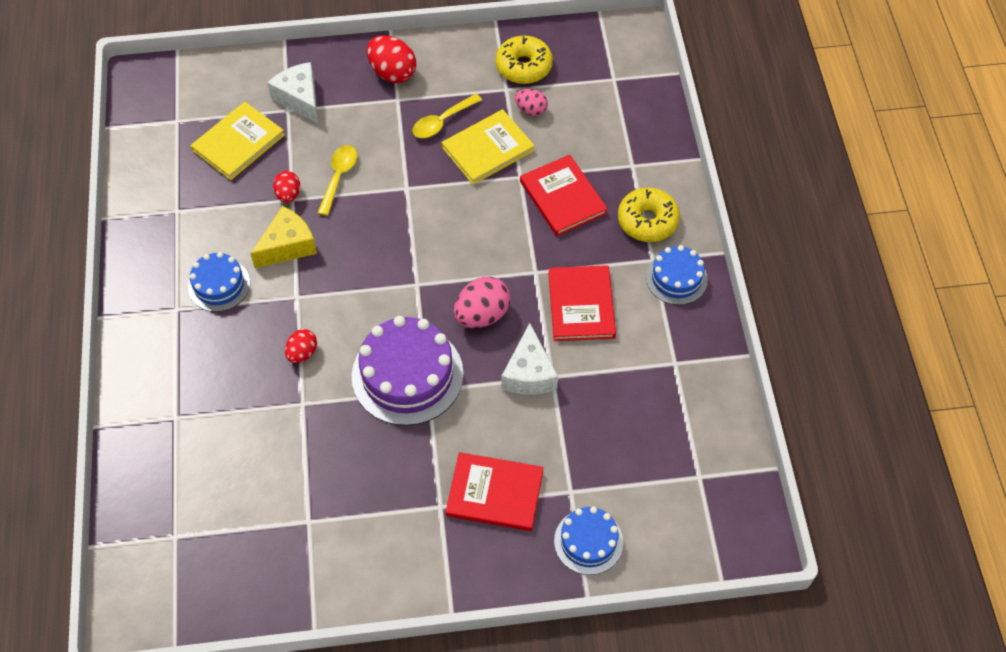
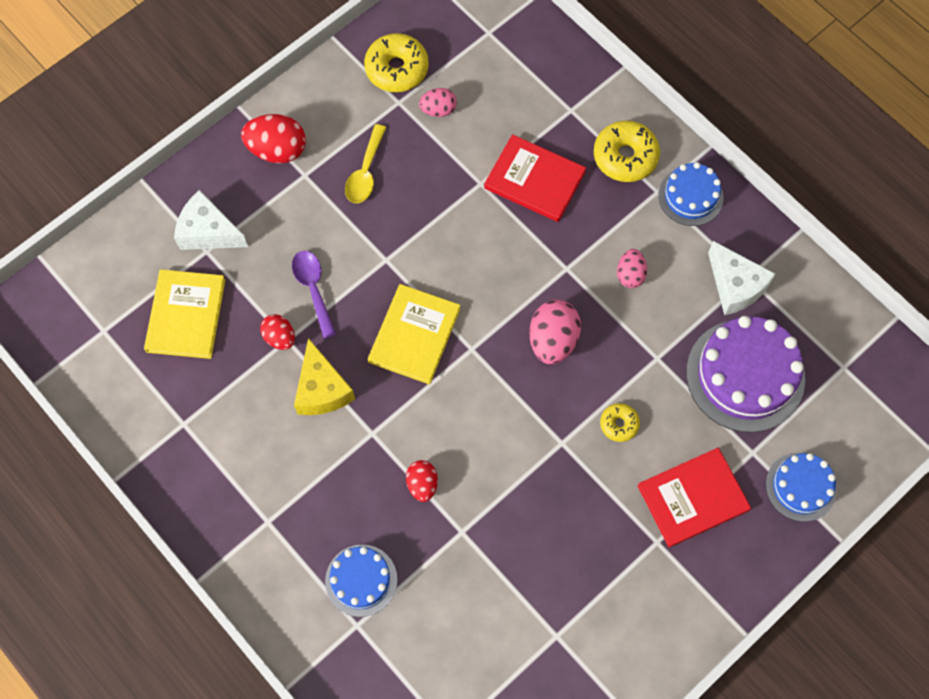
camera: 35 degrees left, 10 degrees up
blue cake [188,252,250,312] -> blue cake moved to [325,544,397,617]
yellow cheese [250,206,317,268] -> yellow cheese turned 150 degrees clockwise [294,338,355,415]
yellow spoon [318,145,357,216] -> purple spoon [292,251,336,339]
purple cake [352,316,464,426] -> purple cake moved to [686,316,805,433]
yellow book [442,109,535,185] -> yellow book moved to [368,284,461,385]
white cheese [501,323,558,395] -> white cheese moved to [708,241,776,315]
red book [548,265,616,341] -> pink egg [617,249,647,288]
none -> yellow donut [600,403,640,442]

